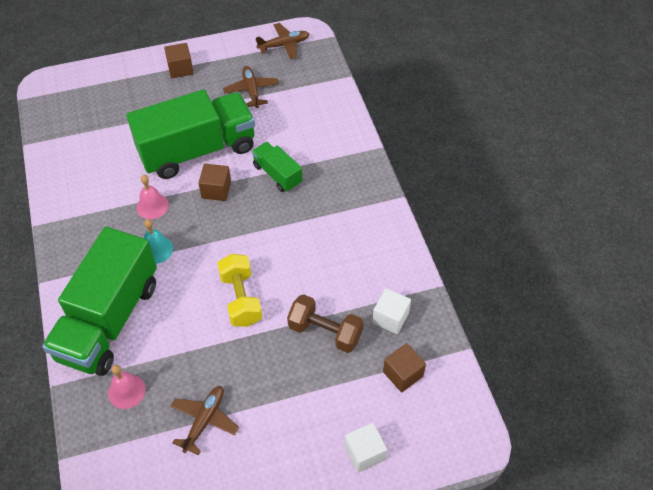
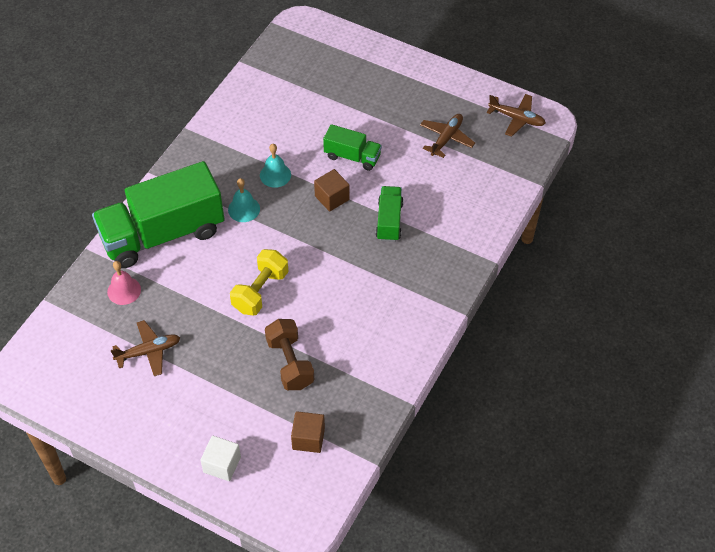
camera: 45 degrees right, 0 degrees up
green truck [127,89,255,179] -> green truck [323,124,382,171], size x0.48
pink bell [136,175,169,219] -> turquoise bell [260,144,291,188]
brown cube [164,43,194,78] -> none
white cube [372,288,411,334] -> none

